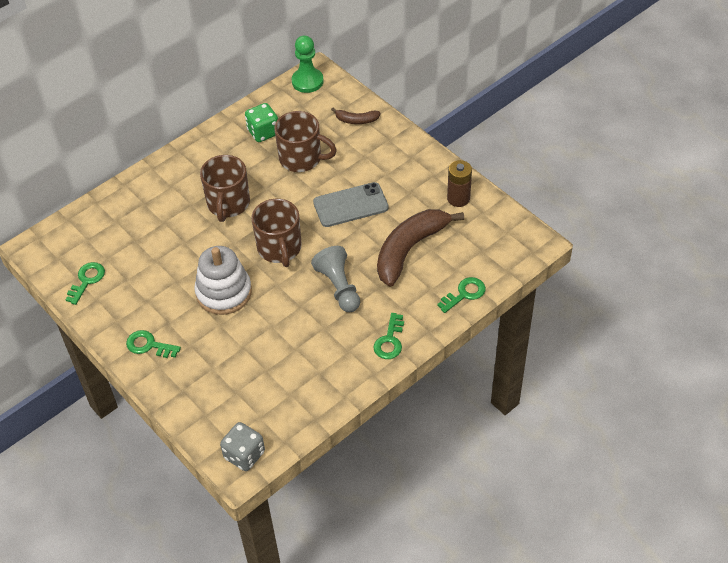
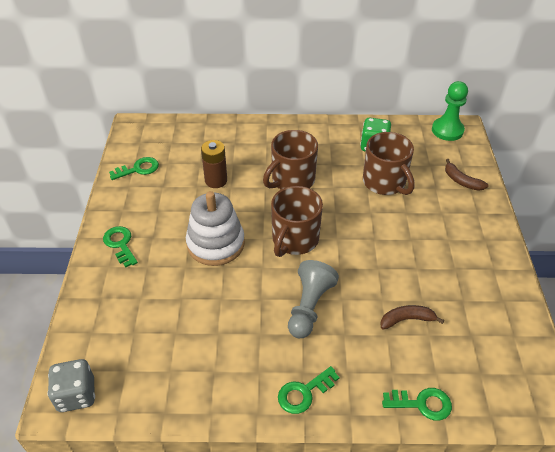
camera: 40 degrees right, 5 degrees down
grey phone [313,182,389,227] -> none
brown banana [377,209,464,287] -> brown banana [380,305,444,330], size x0.46
brown battery [447,160,472,207] -> brown battery moved to [201,140,227,188]

